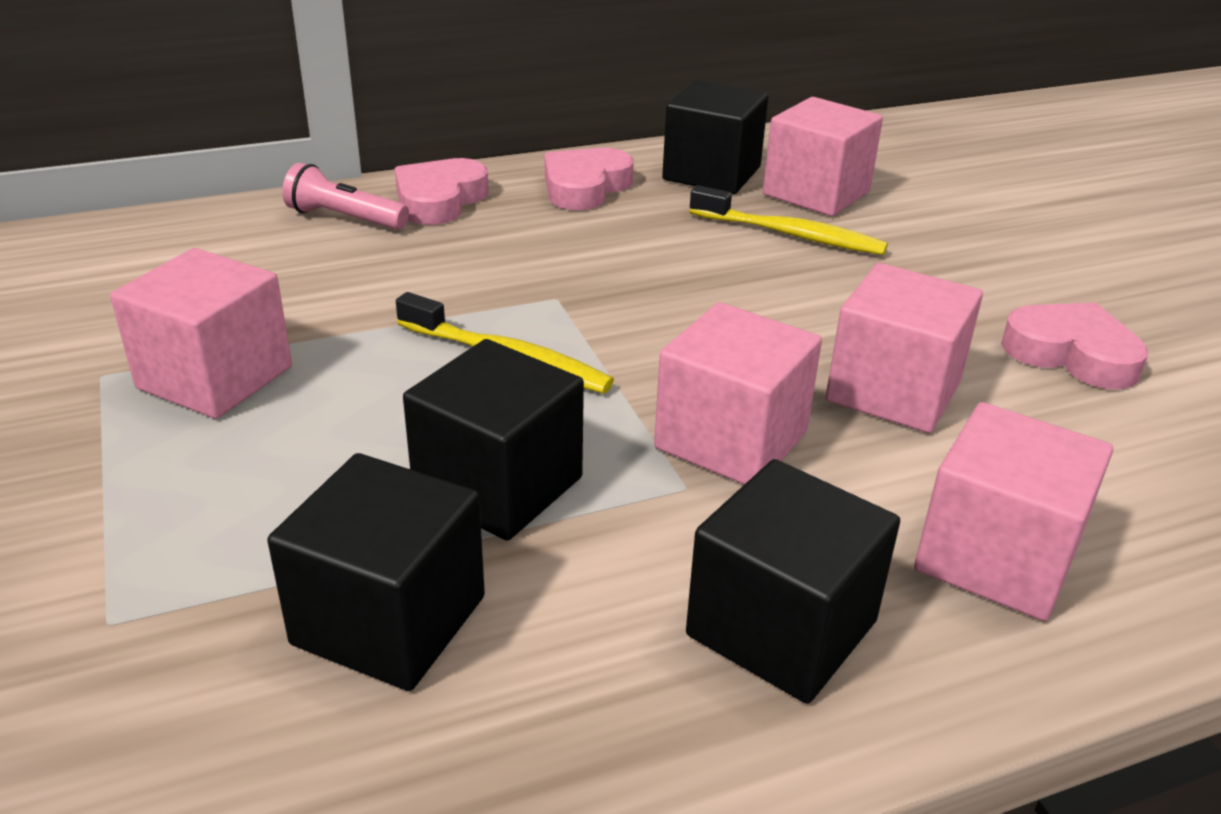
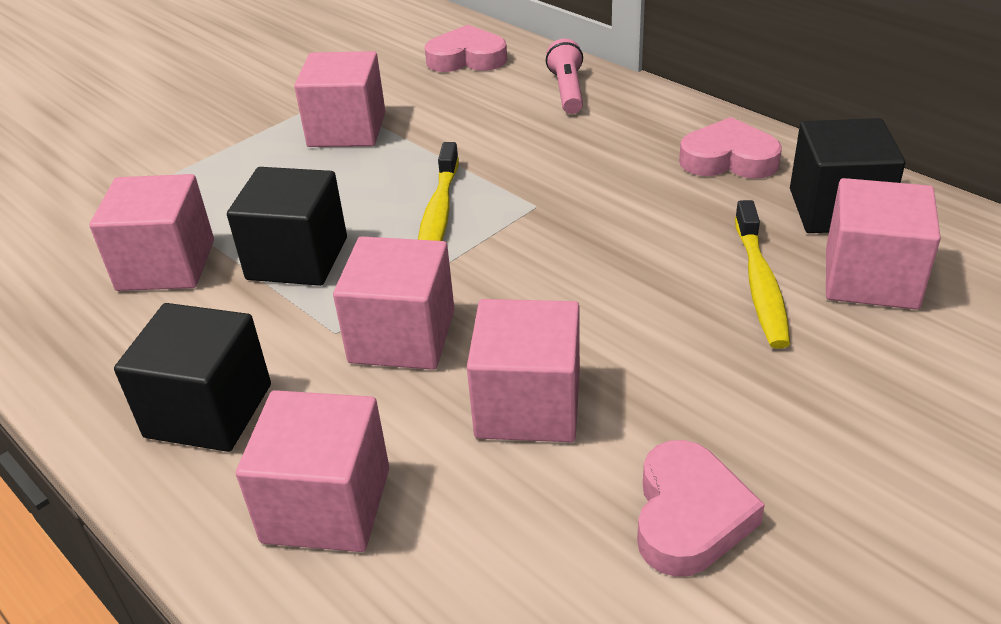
camera: 70 degrees right, 5 degrees up
black cube [267,453,485,691] -> pink cube [89,174,214,291]
pink heart [395,158,489,225] -> pink heart moved to [425,25,507,72]

